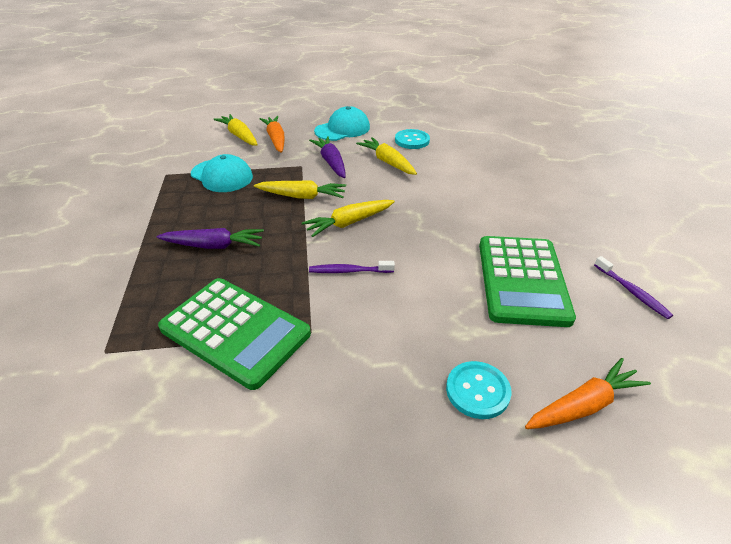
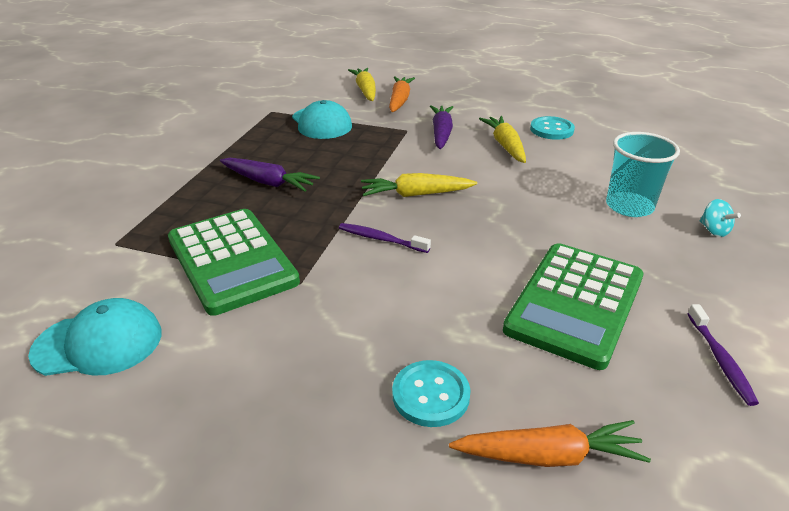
camera: 25 degrees right, 5 degrees down
yellow carrot [254,180,346,199] -> none
turquoise cap [314,106,370,141] -> turquoise cap moved to [28,298,161,376]
none -> turquoise cup [606,132,680,217]
none -> turquoise spinning top [700,199,741,237]

